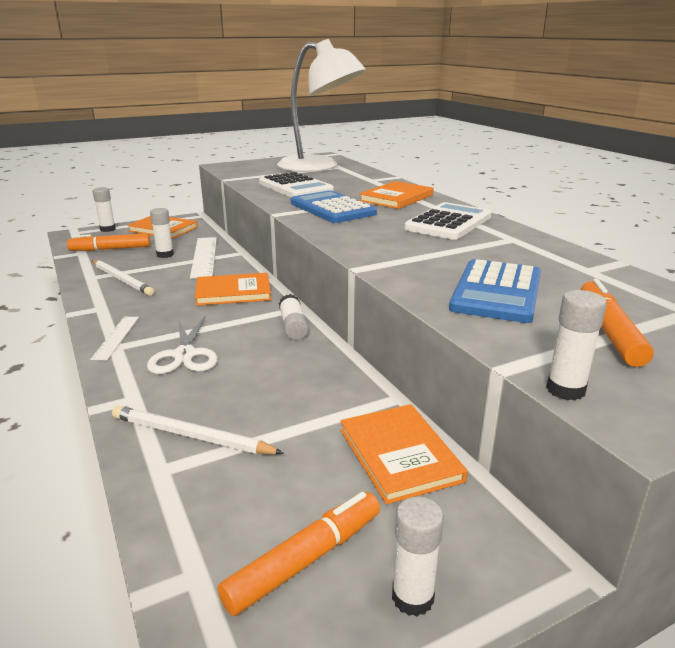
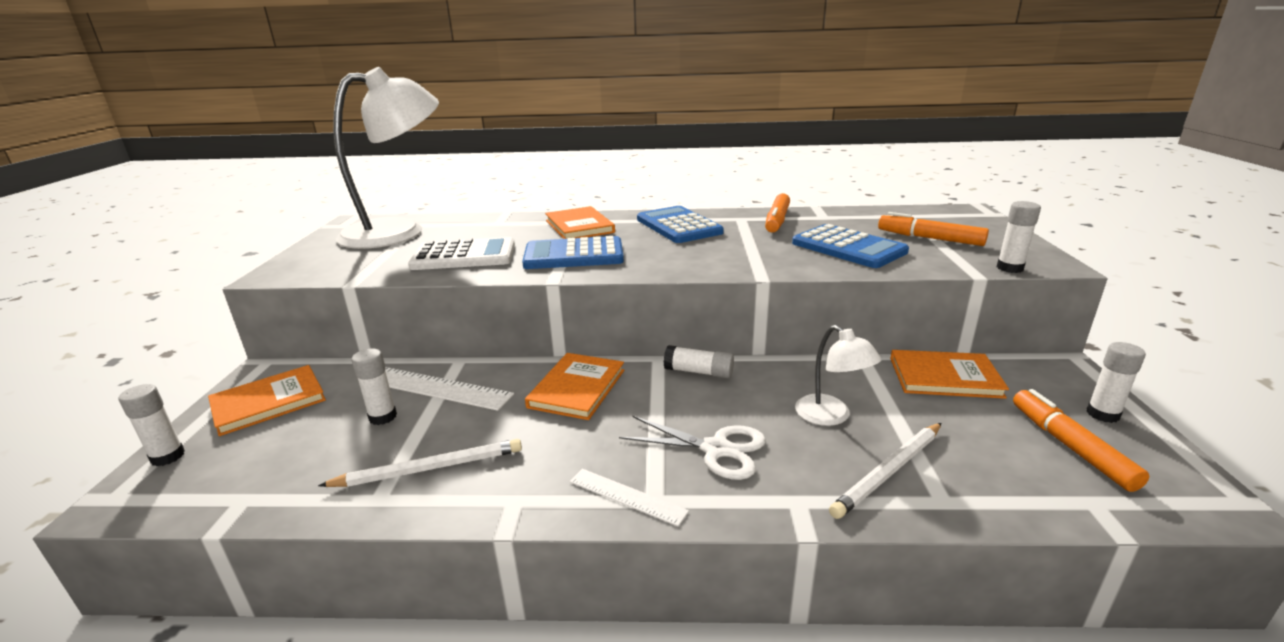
camera: 60 degrees left, 0 degrees up
orange marker [67,233,150,251] -> orange marker moved to [765,193,790,233]
white calculator [404,202,492,240] -> blue calculator [637,206,724,243]
none -> white lamp [795,325,881,426]

